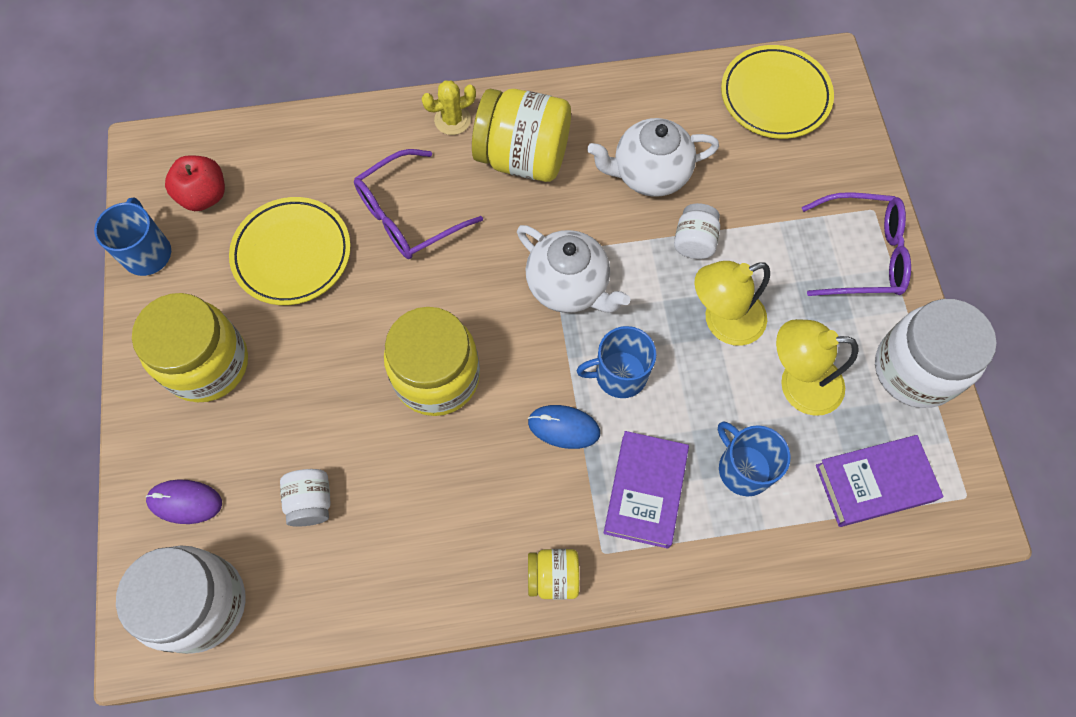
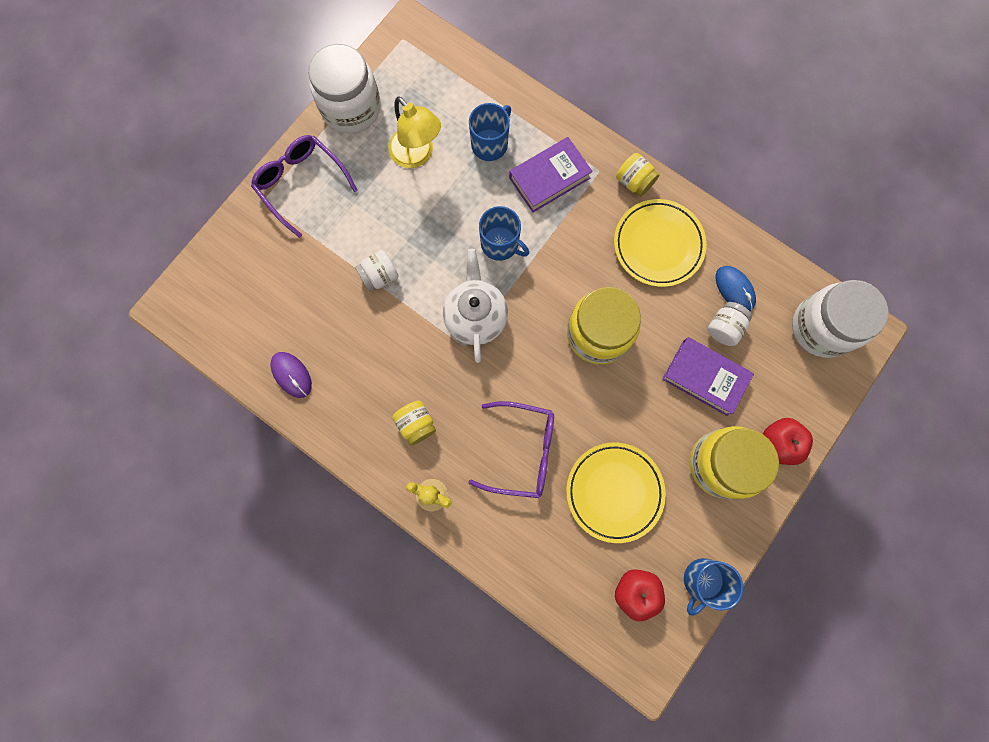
camera: 135 degrees left, 10 degrees up
purple mouse [146,479,222,524] -> purple mouse moved to [271,352,312,398]
yellow jar [472,89,571,182] -> yellow jar [392,400,436,445], size x0.50
blue mouse [528,405,600,449] -> blue mouse moved to [716,266,756,311]
white teapot [587,118,719,197] -> none
yellow lamp [694,261,770,346] -> none
blue mug [718,422,791,496] -> blue mug turned 150 degrees counterclockwise [469,103,511,161]
yellow plate [721,45,834,139] -> yellow plate moved to [614,199,707,287]
purple book [816,435,944,527] -> purple book moved to [662,337,754,416]
none -> red apple [763,418,813,465]

